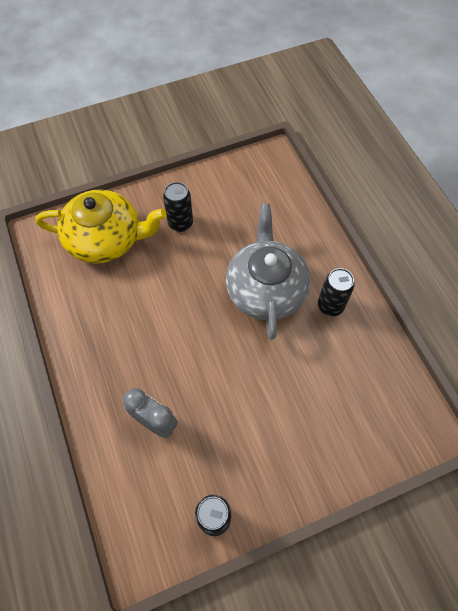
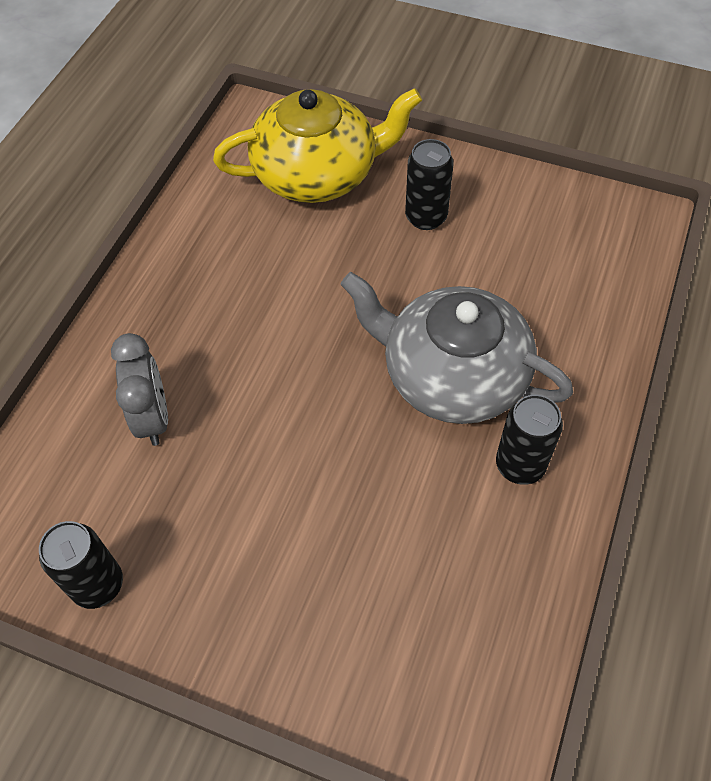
camera: 45 degrees right, 5 degrees down
yellow teapot [35,190,167,264] -> yellow teapot turned 60 degrees counterclockwise [213,88,422,203]
grey teapot [226,204,311,340] -> grey teapot turned 105 degrees counterclockwise [340,272,573,424]

